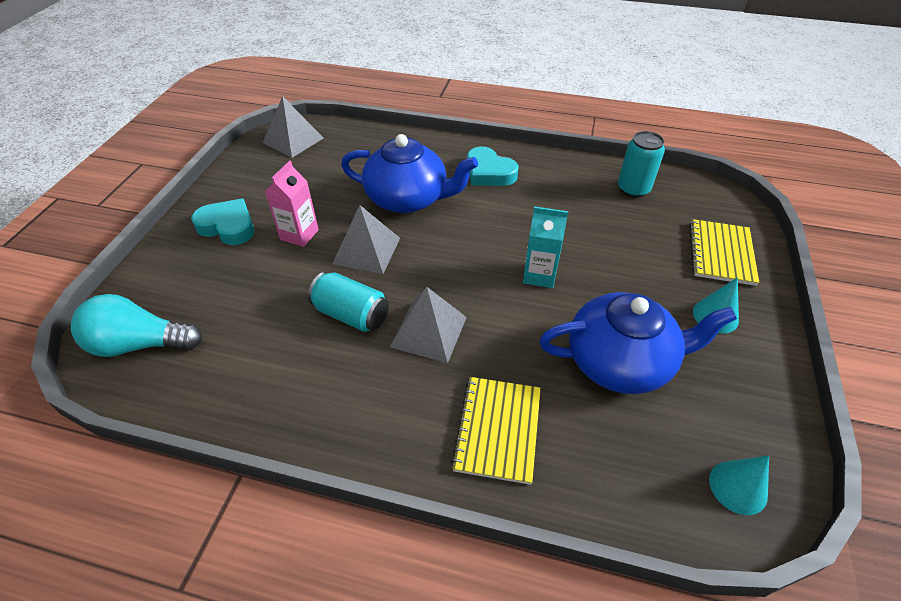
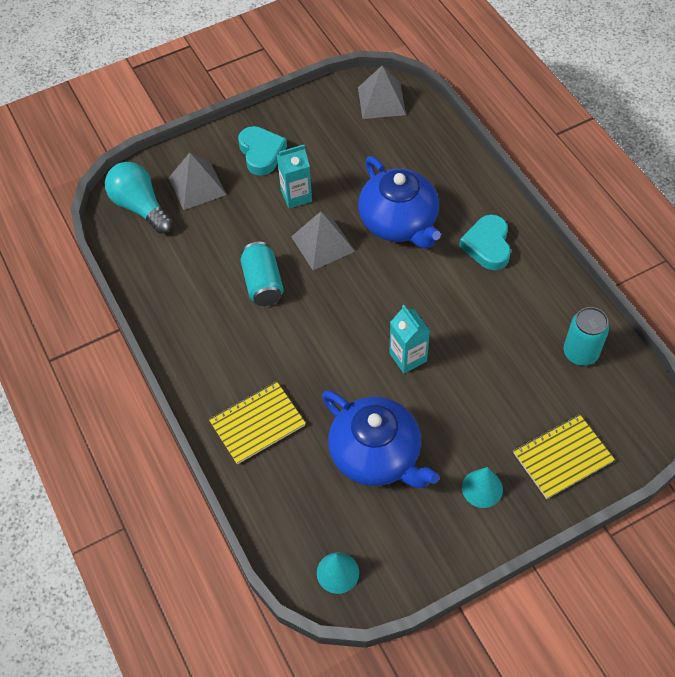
camera: 50 degrees right, 10 degrees up
pink carton [265,160,319,247] -> turquoise carton [277,145,312,208]
grey pyramid [390,287,467,363] -> grey pyramid moved to [169,153,227,210]

